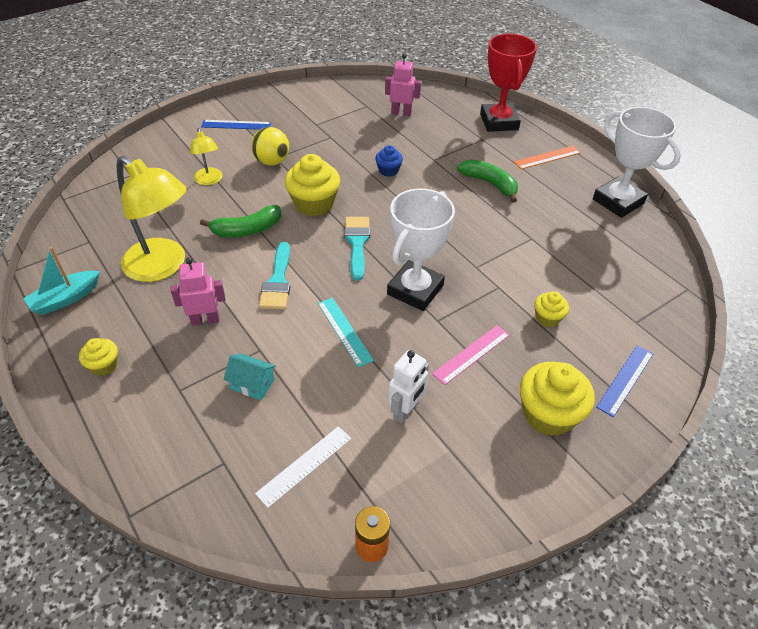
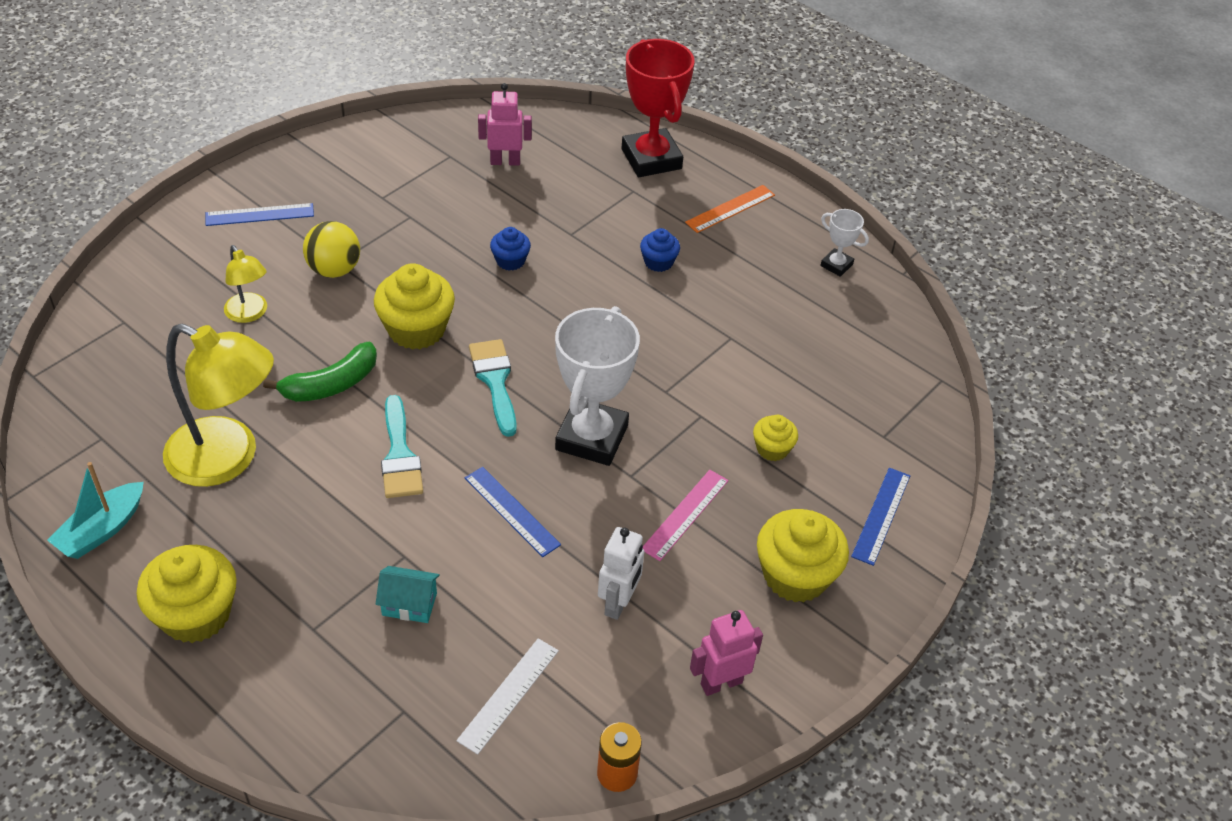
camera: 15 degrees left, 0 degrees up
yellow cupcake [79,338,118,376] -> yellow cupcake [137,545,237,643], size x1.87
pink robot [170,257,225,326] -> pink robot moved to [690,610,763,696]
turquoise ruler [318,298,374,367] -> blue ruler [465,467,561,557]
green banana [457,159,518,202] -> blue cupcake [640,228,680,272]
white trophy [593,107,681,218] -> white trophy [820,209,869,277], size x0.47

